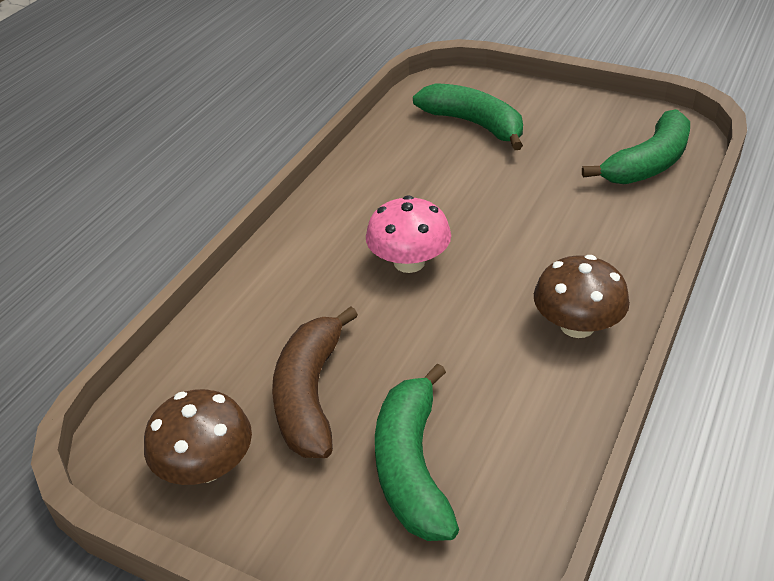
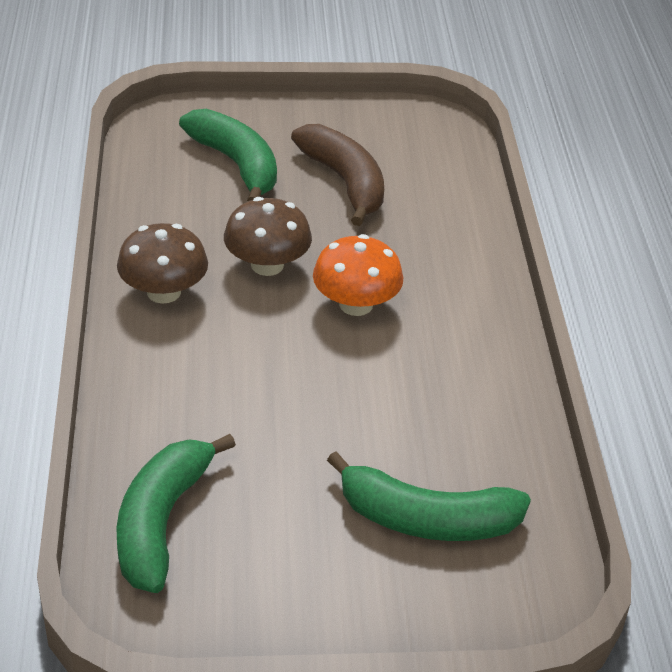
camera: 145 degrees right, 0 degrees up
brown mushroom [144,389,252,485] -> brown mushroom moved to [224,197,312,276]
pink mushroom [366,195,451,273] -> orange mushroom [313,234,403,316]

